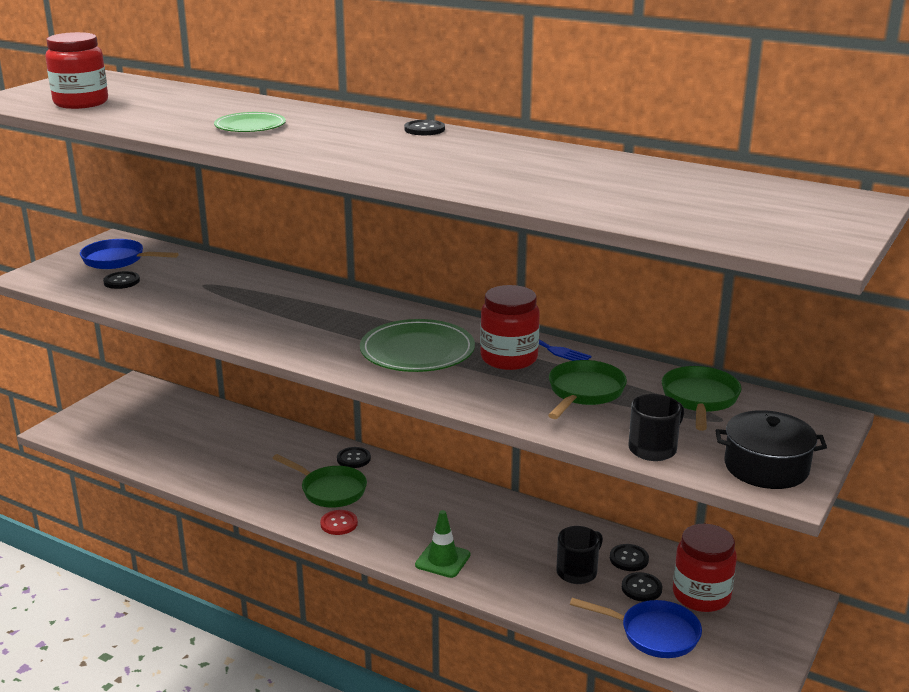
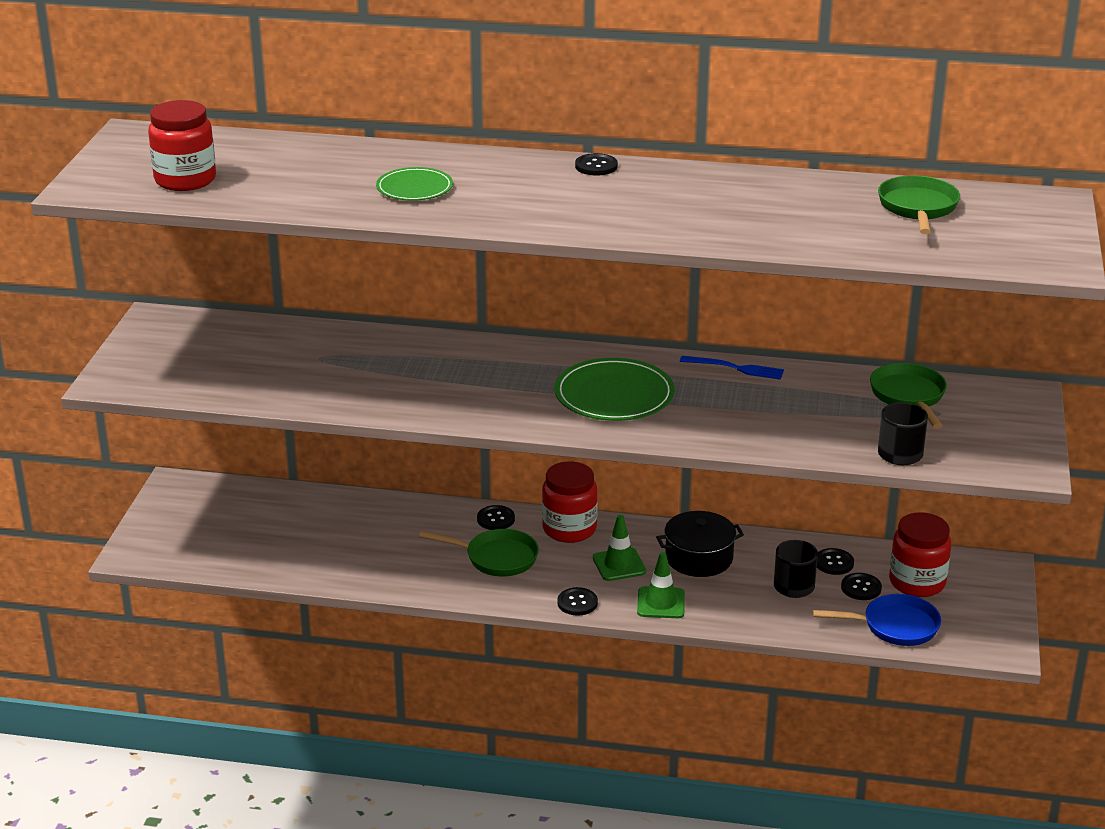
camera: 20 degrees left, 5 degrees up
blue pan [80,239,178,269] -> none
black button [103,271,140,289] -> black button moved to [557,587,598,616]
red button [320,510,358,535] -> none
red jar [480,285,540,370] -> red jar moved to [542,461,598,543]
green pan [548,360,627,419] -> green pan moved to [878,175,960,234]
black pot [715,410,827,489] -> black pot moved to [656,511,744,577]
none -> green traffic cone [593,515,646,581]

